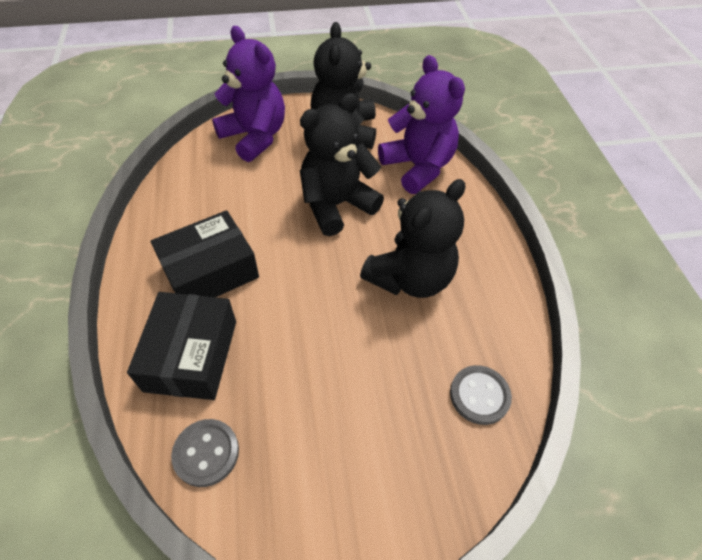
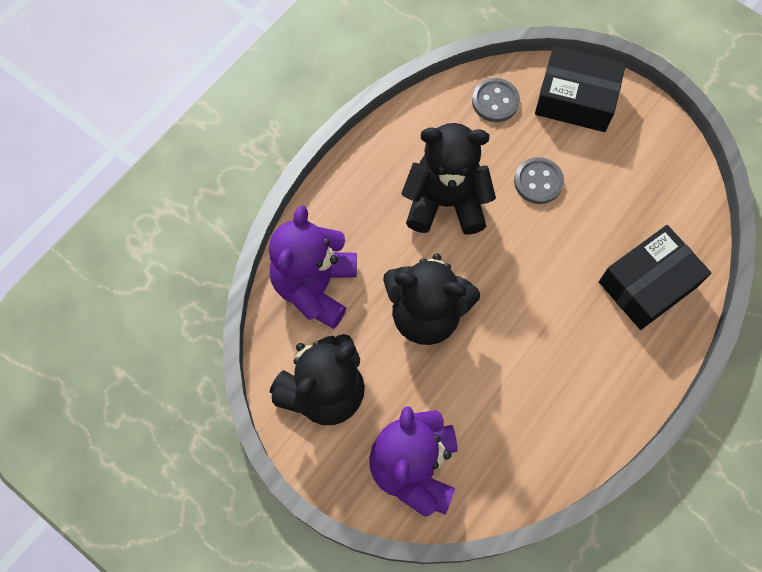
camera: 130 degrees left, 15 degrees up
black box [151,210,259,297] -> black box moved to [535,46,626,132]
grey button [171,419,239,487] -> grey button moved to [514,157,564,204]

